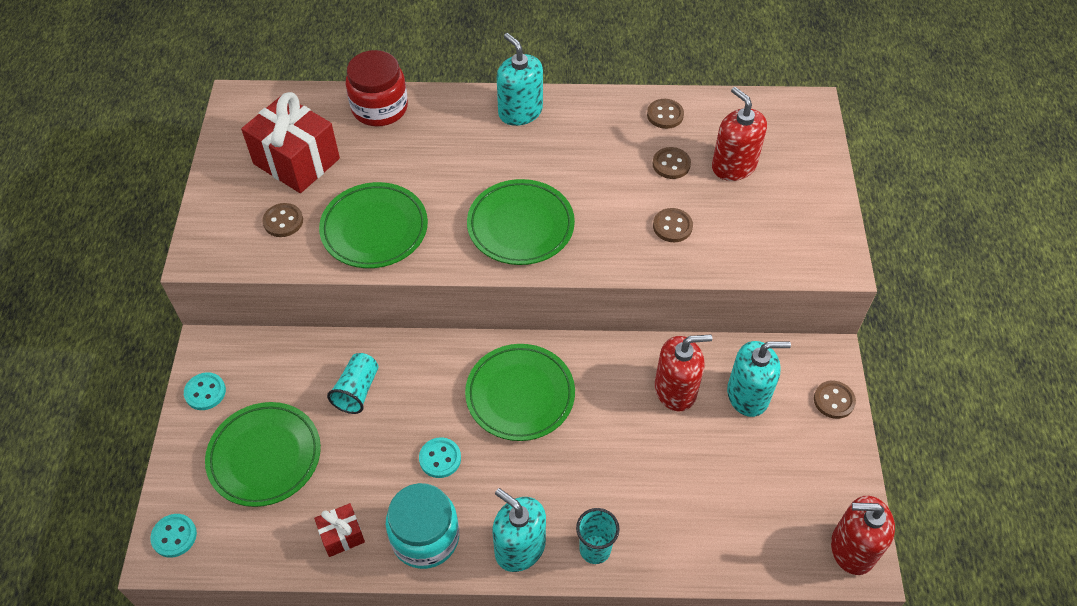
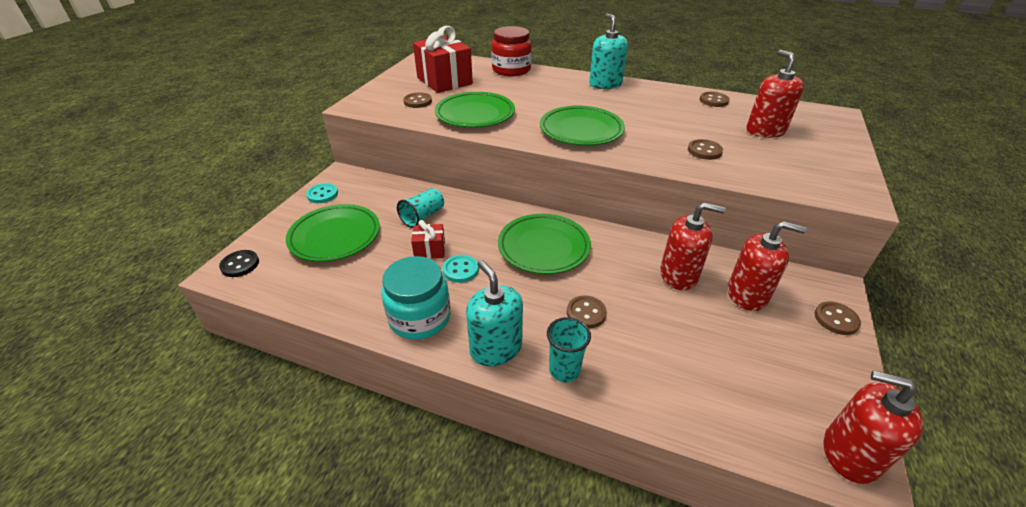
camera: 20 degrees right, 15 degrees down
turquoise button [150,514,197,558] -> black button [219,250,259,277]
red gift [314,503,365,557] -> red gift moved to [411,220,445,259]
brown button [653,147,691,179] -> brown button moved to [567,295,607,328]
turquoise soap dispenser [727,341,791,417] -> red soap dispenser [728,221,807,311]

